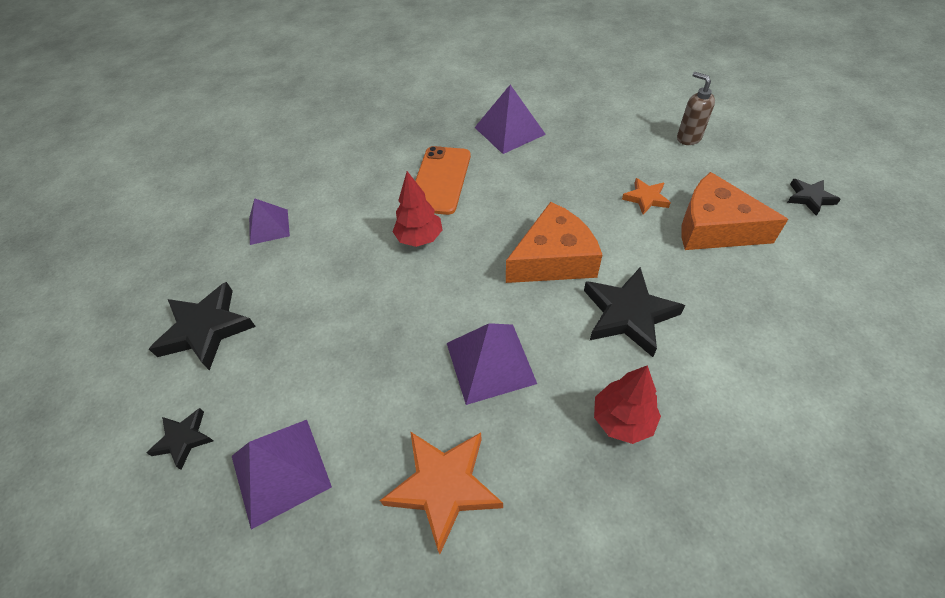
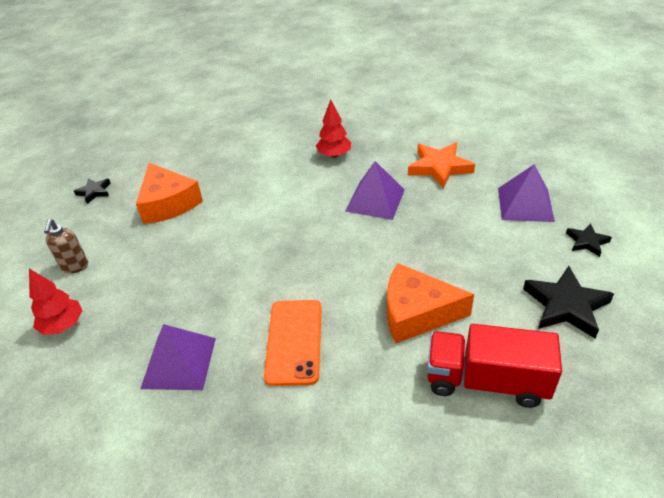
camera: 145 degrees left, 10 degrees down
purple pyramid [249,198,290,245] -> red truck [427,324,562,408]
red tree [392,171,443,247] -> red tree moved to [29,268,83,335]
orange phone [415,146,471,215] -> orange phone turned 45 degrees counterclockwise [264,300,322,386]
orange cheese [506,202,602,283] -> orange cheese moved to [387,263,474,343]
black star [584,267,685,357] -> none
orange star [622,178,671,215] -> none

